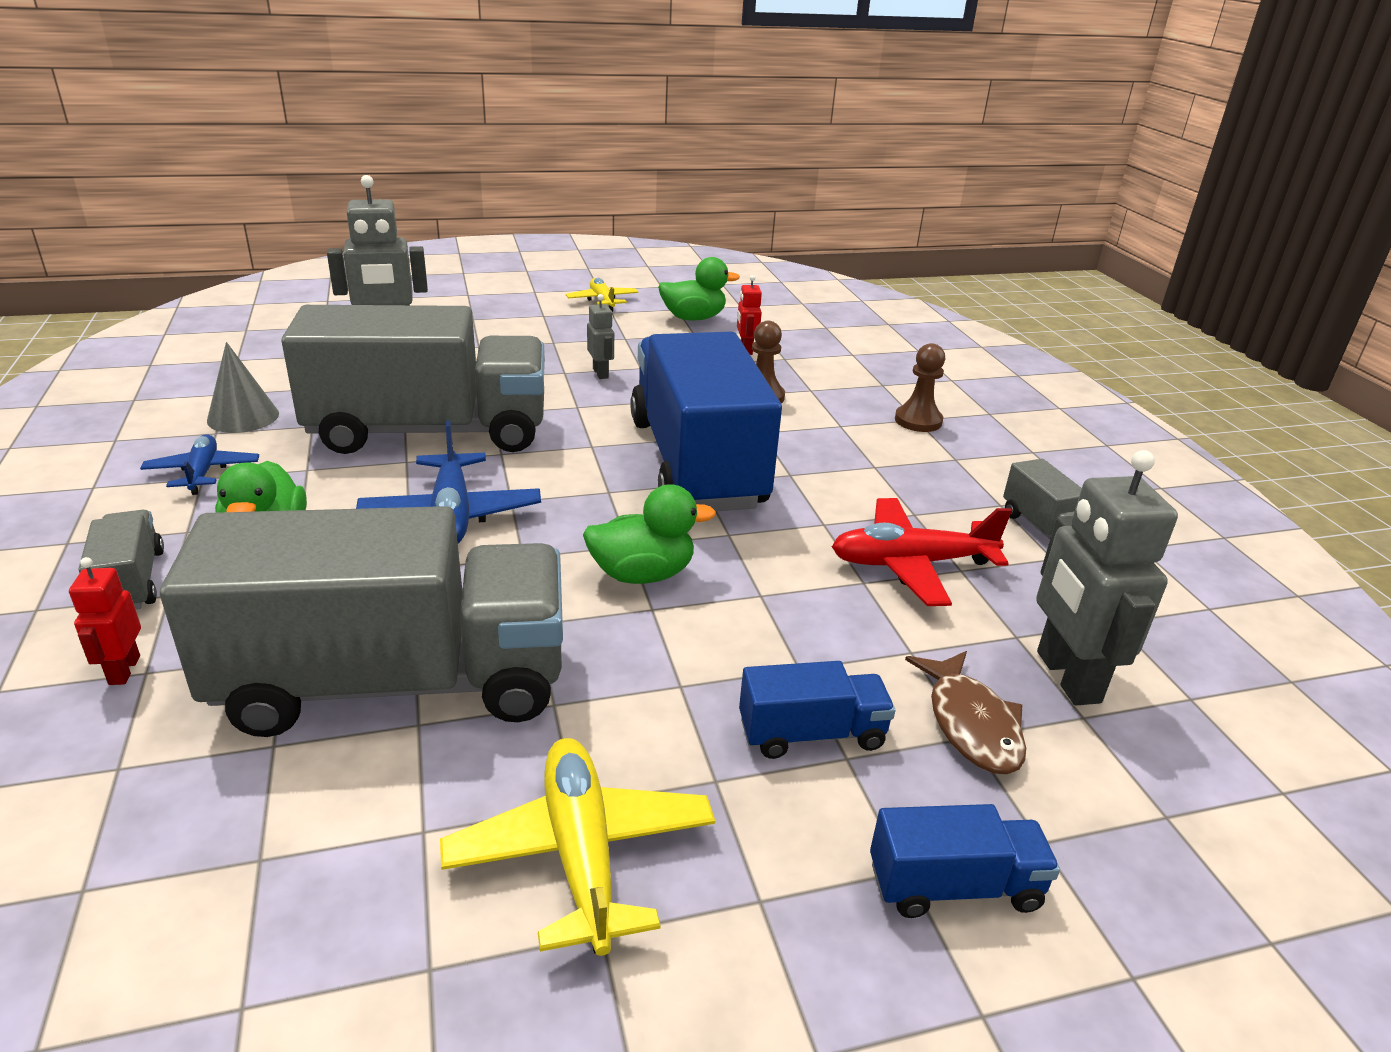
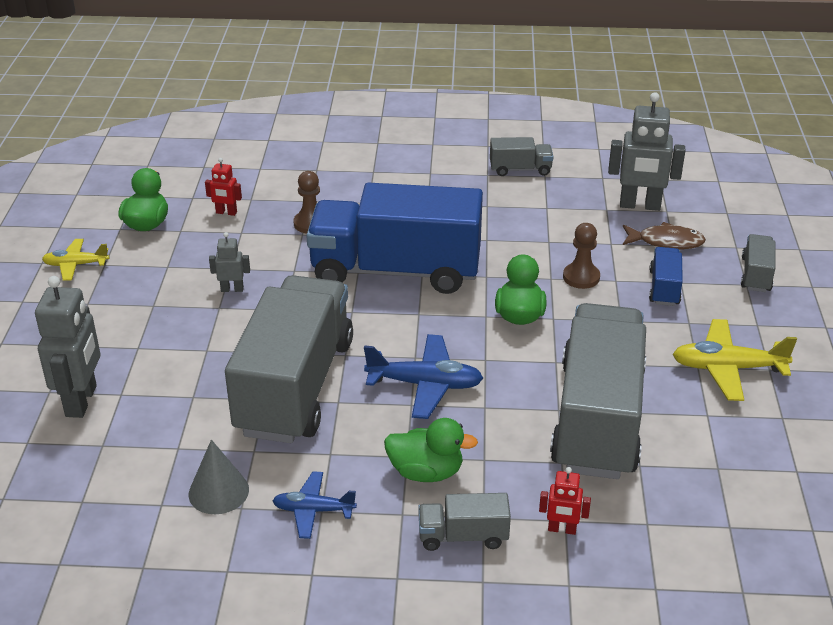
camera: 70 degrees left, 5 degrees up
red plane [832,498,1012,606] -> none
blue truck [870,804,1060,918] -> grey truck [741,234,775,292]
brown pawn [895,343,945,432] -> brown pawn moved to [563,223,600,289]

